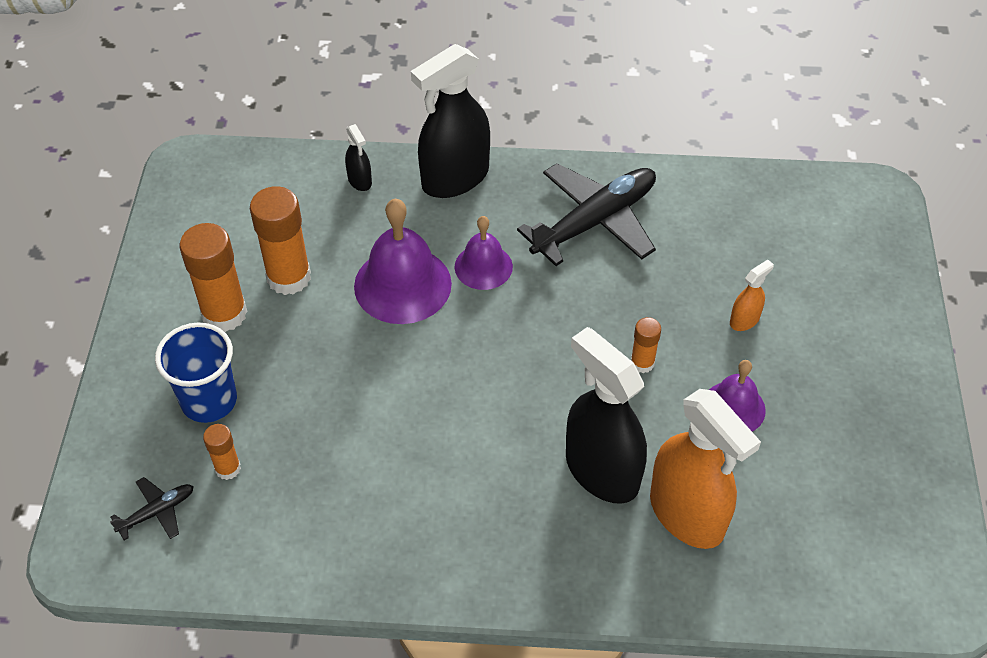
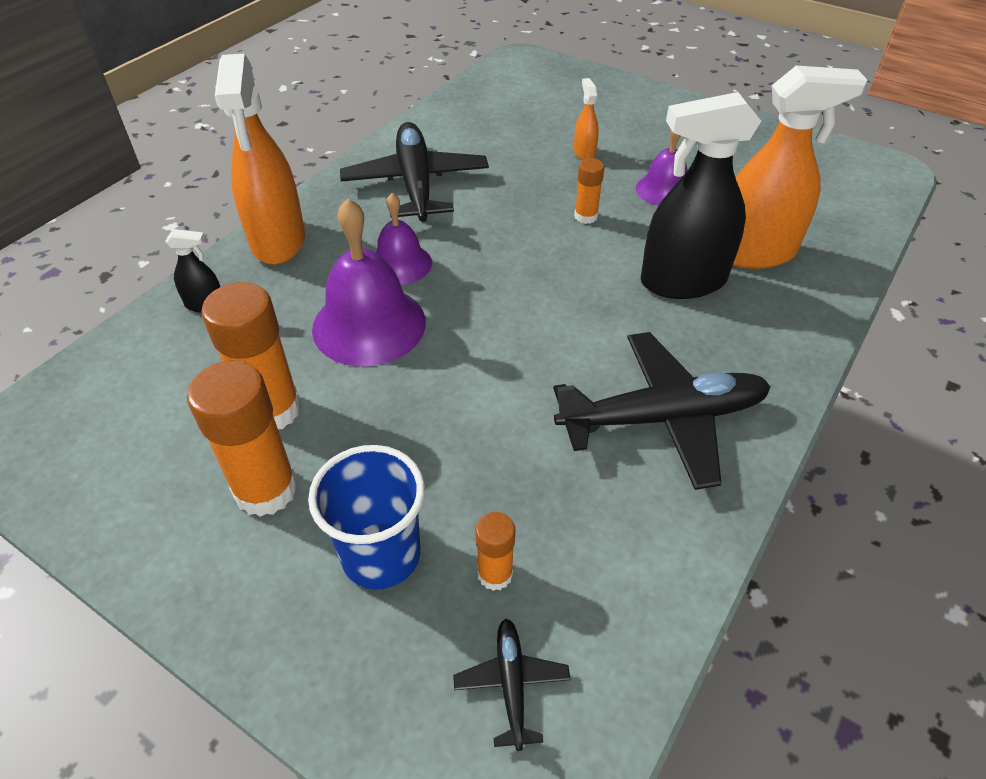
camera: 60 degrees left, 5 degrees down
black spray bottle [411,44,490,198] -> orange spray bottle [215,54,305,265]
none -> black plane [553,332,771,490]

